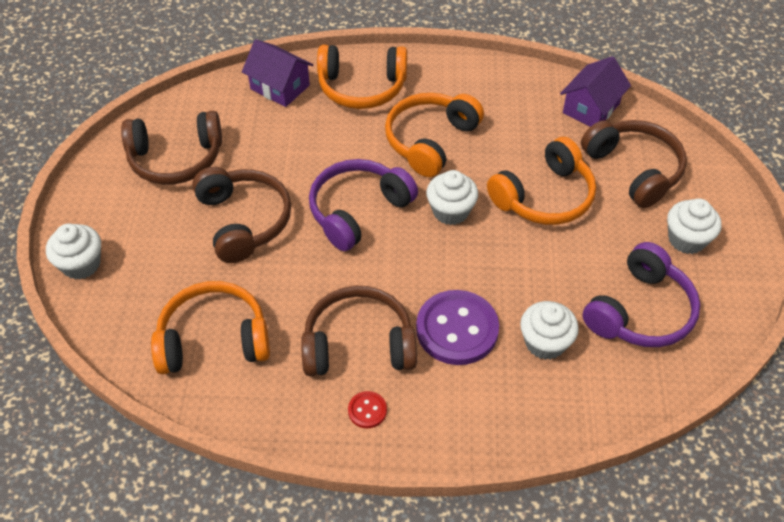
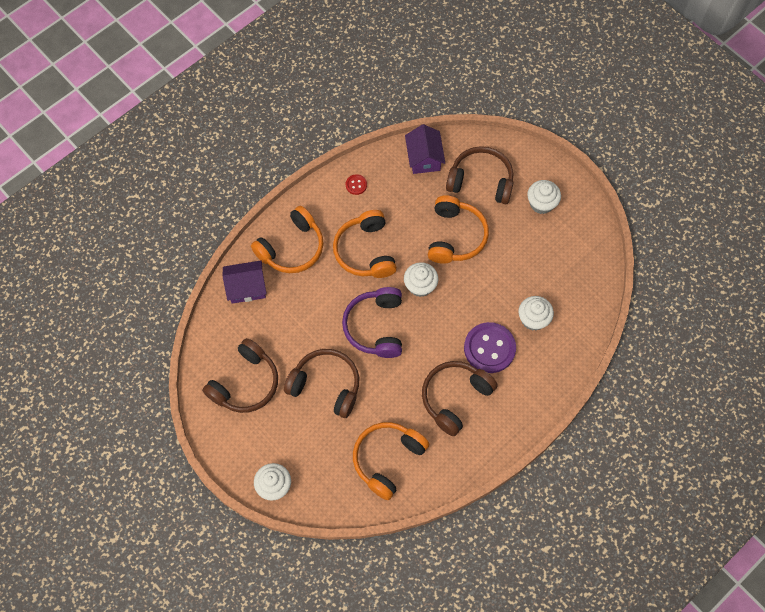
camera: 45 degrees left, 15 degrees up
red button [348,391,387,428] -> red button moved to [346,174,367,195]
purple headphones [583,242,700,347] -> none

